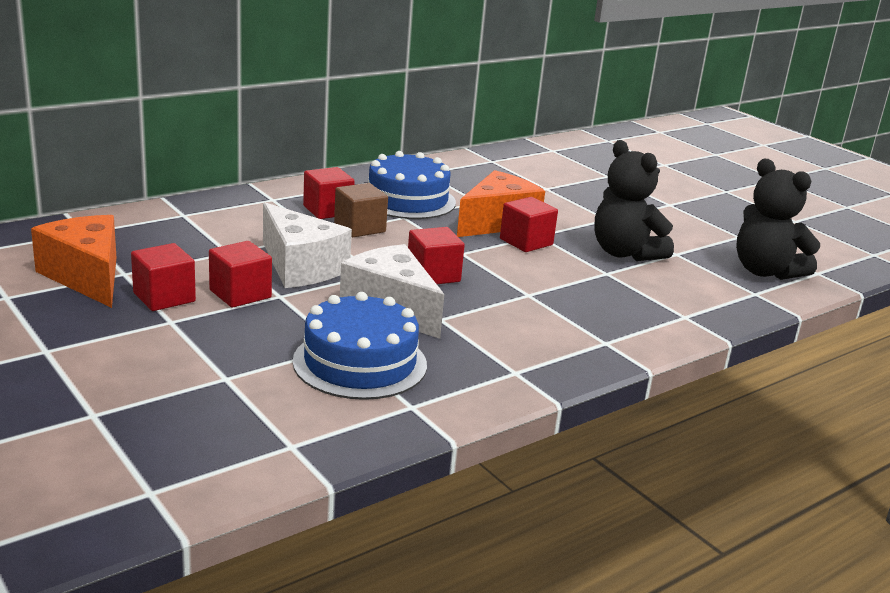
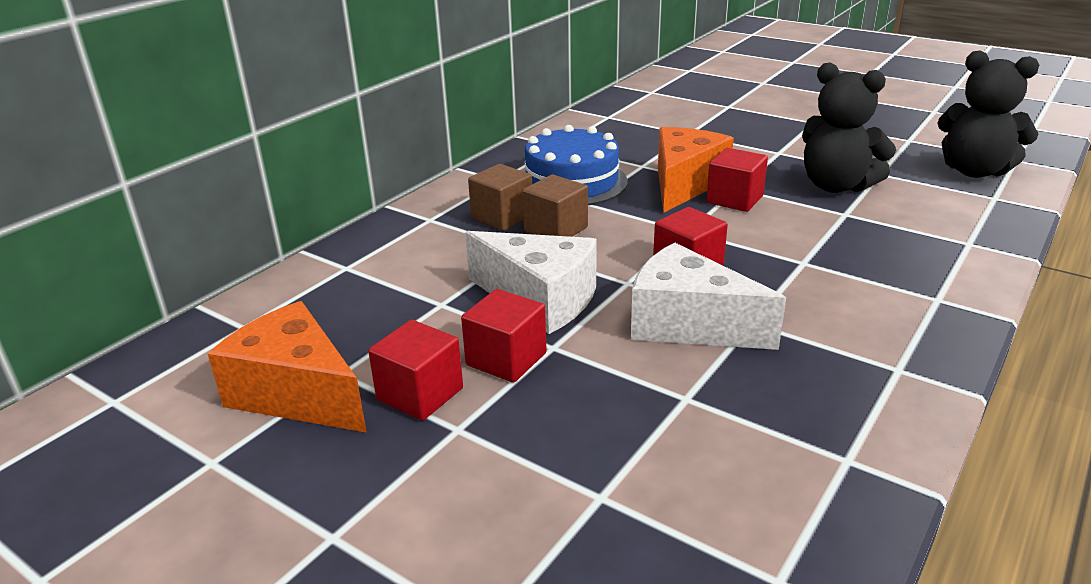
camera: 15 degrees left, 5 degrees up
blue cake [293,292,427,400] -> none
red cube [303,167,355,219] -> brown cube [468,164,532,231]

